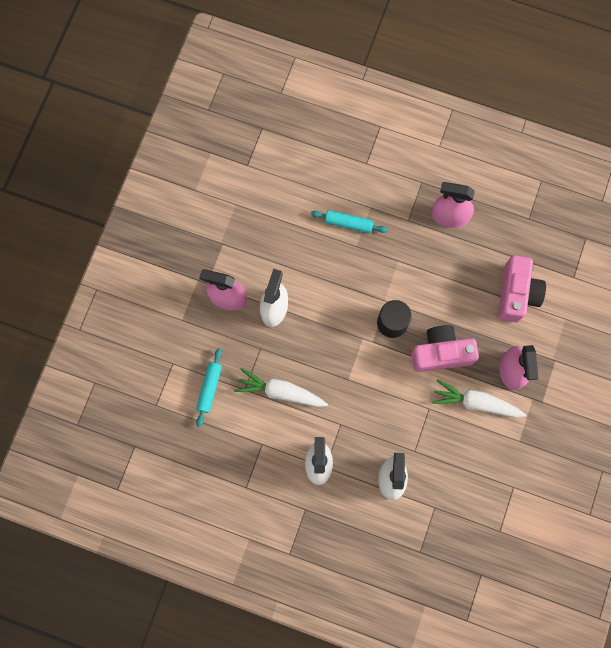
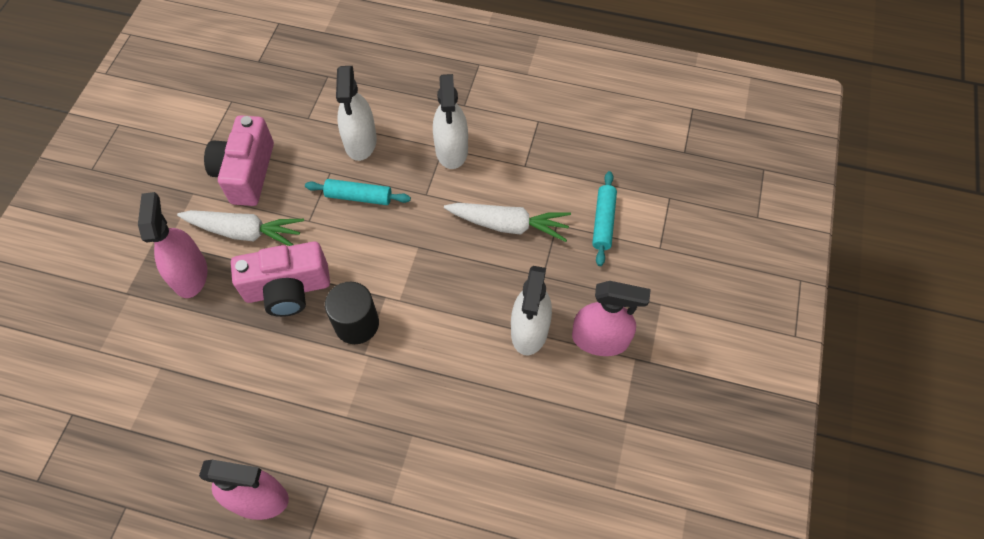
camera: 175 degrees right, 15 degrees down
turquoise rolling pin [311,210,388,233] -> turquoise rolling pin moved to [305,179,411,205]
pink camera [498,255,546,322] -> pink camera moved to [204,115,274,206]

